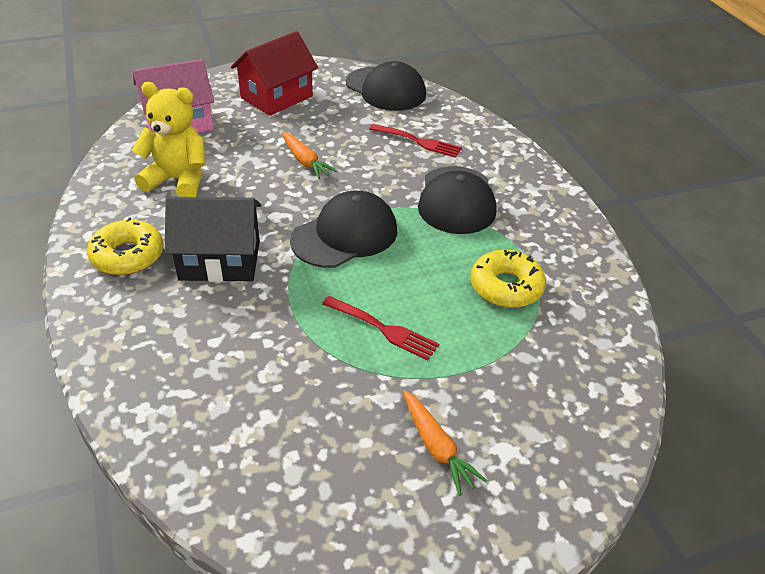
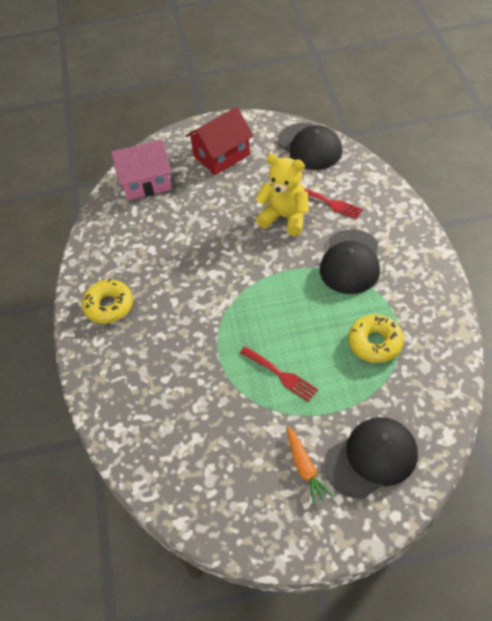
camera: 15 degrees right, 10 degrees up
yellow teddy bear [132,82,206,197] -> yellow teddy bear moved to [255,154,309,236]
black house [165,197,261,282] -> none
orange carrot [282,132,337,179] -> none
black cap [290,191,397,268] -> black cap moved to [324,417,418,499]

